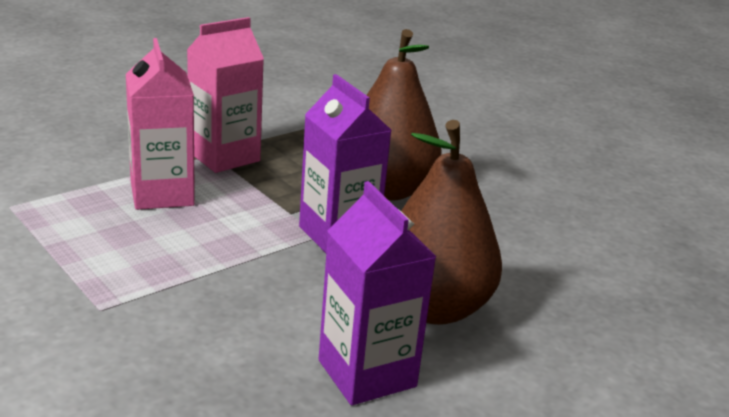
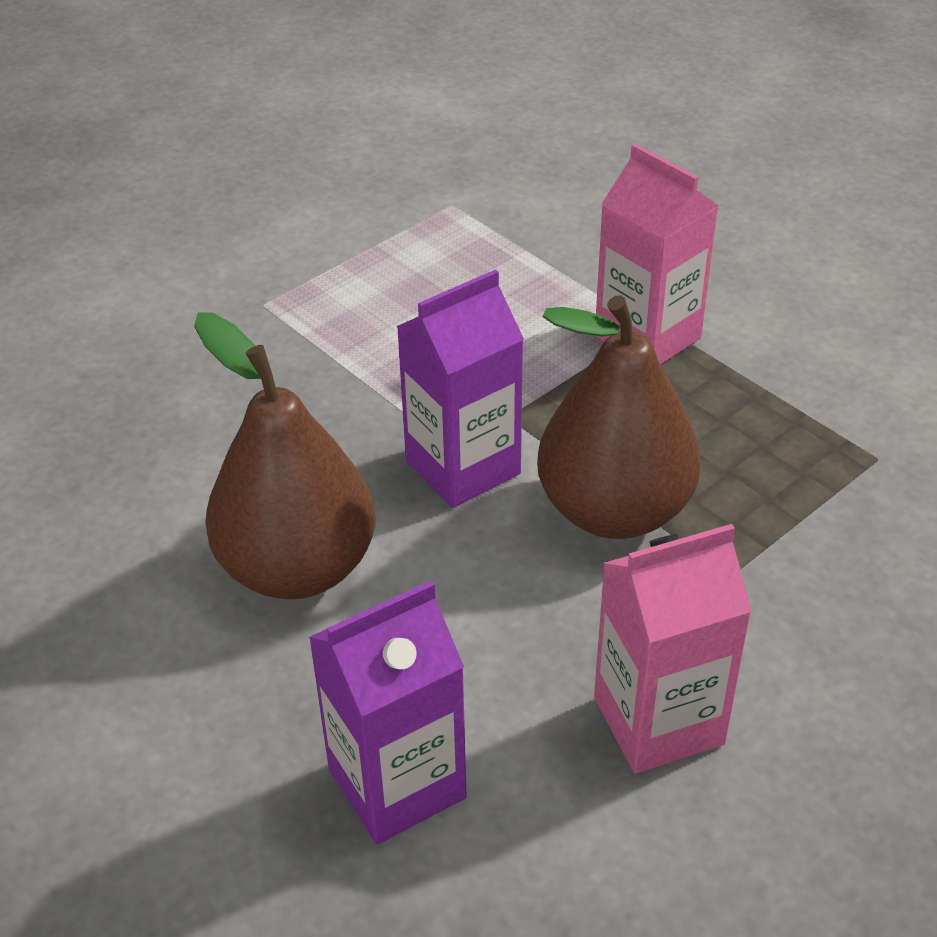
camera: 90 degrees right, 15 degrees up
pink carton [126,38,195,210] -> pink carton moved to [594,524,752,774]
purple carton [319,181,436,405] -> purple carton moved to [309,581,466,845]

